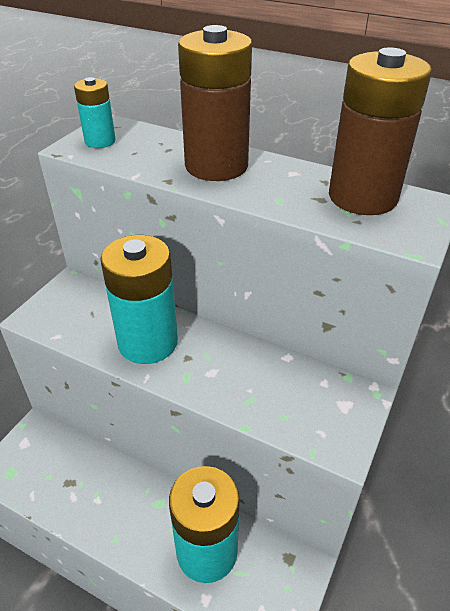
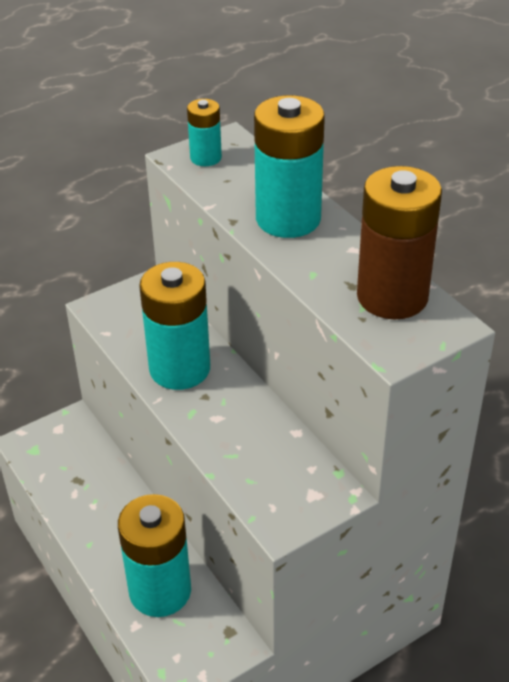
camera: 30 degrees right, 0 degrees up
brown battery [178,25,252,181] -> turquoise battery [254,95,325,238]

